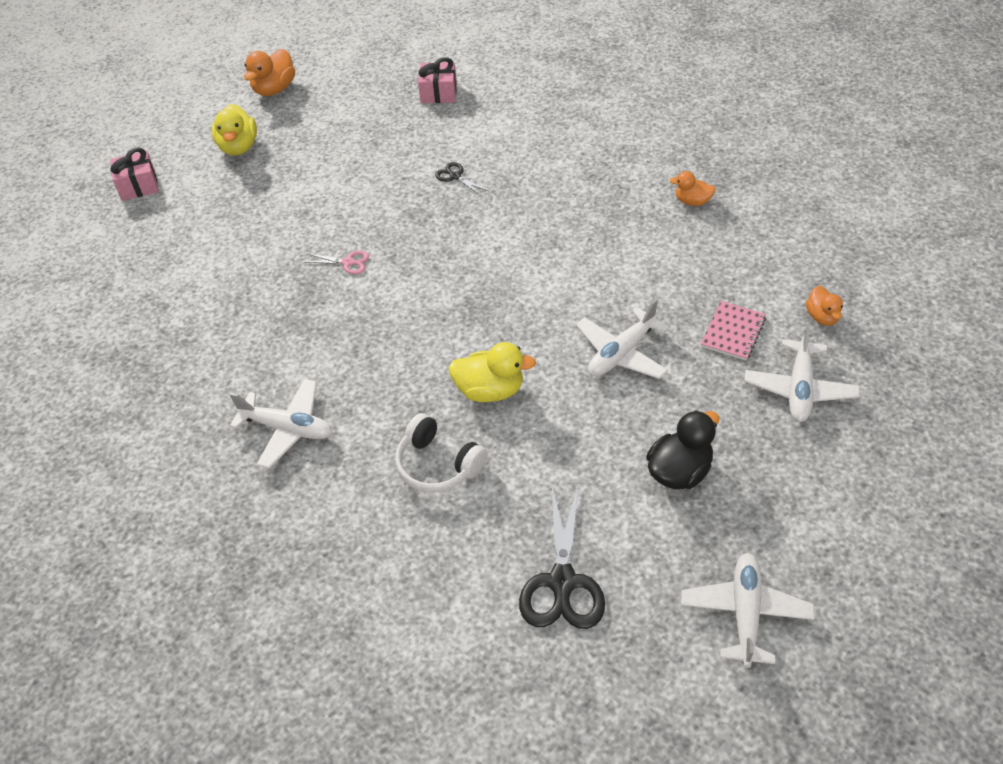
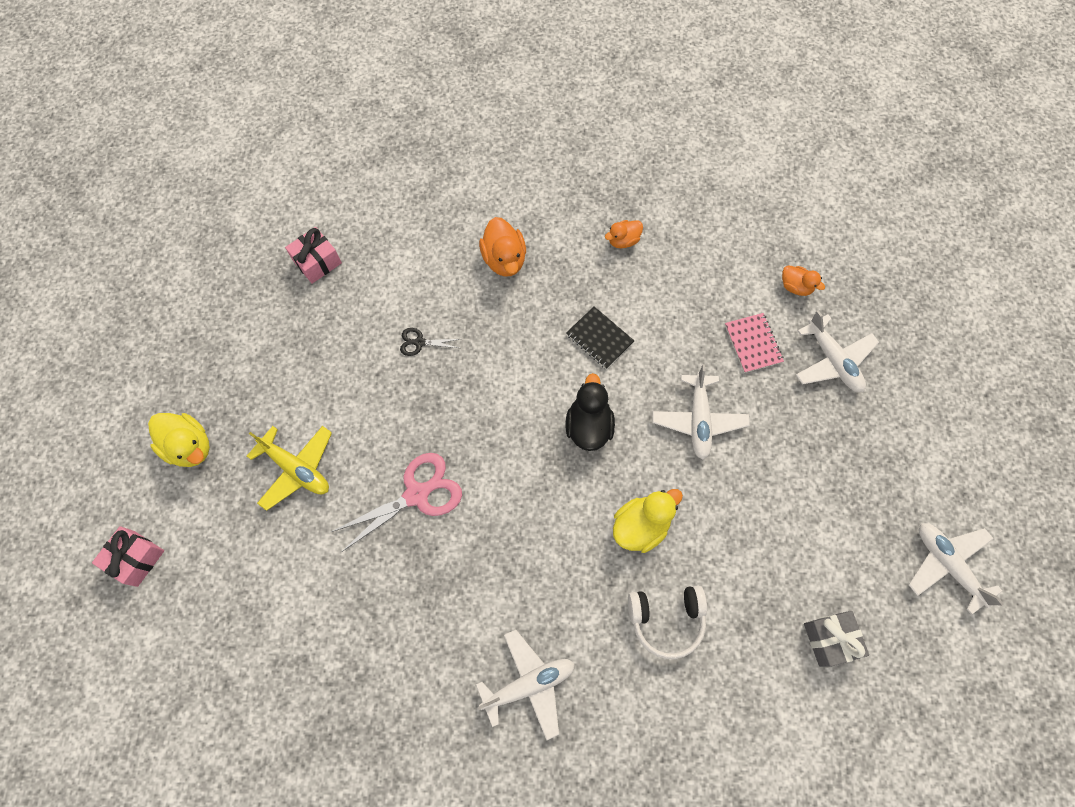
camera: 45 degrees left, 20 degrees up
orange duck [244,49,295,96] -> orange duck moved to [479,217,526,277]
pink scissors [305,251,369,274] -> pink scissors [331,453,462,552], size x2.02
black scissors [519,483,605,629] -> grey gift [804,611,869,667]
black duck [646,410,719,489] -> black duck moved to [566,373,615,451]
none -> yellow plane [247,426,332,511]
none -> black notebook [566,307,634,369]

